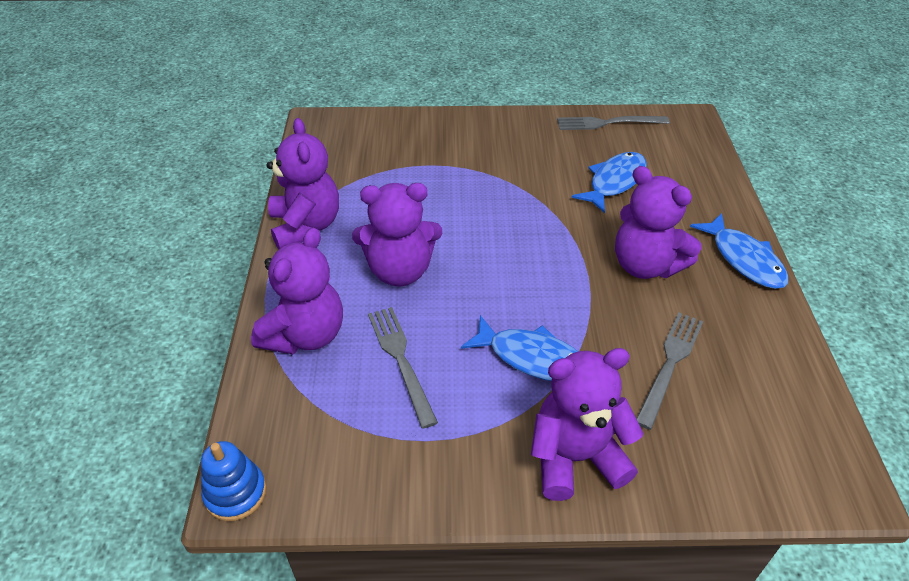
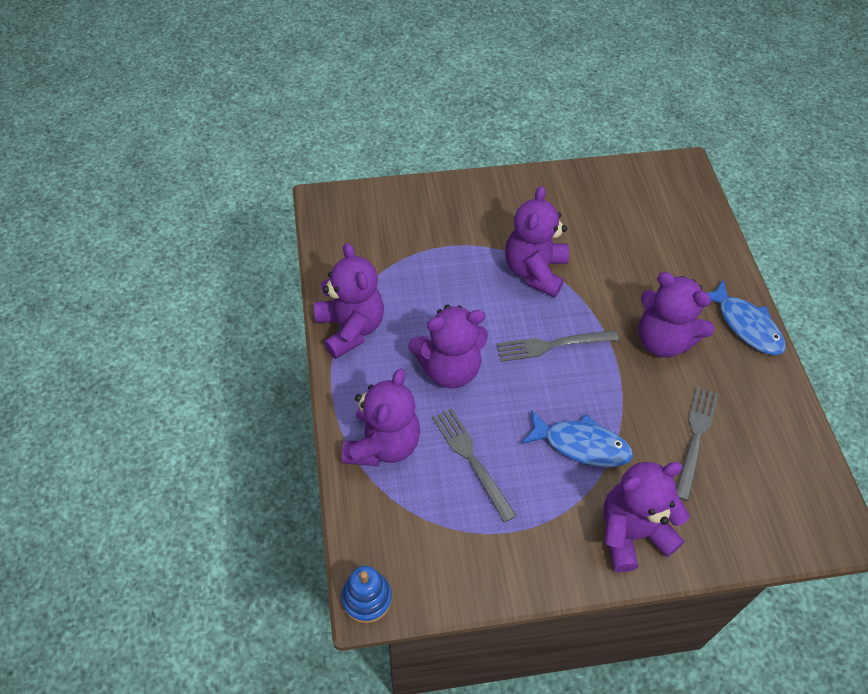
camera: 10 degrees left, 10 degrees up
grey fork [557,116,670,130] -> grey fork moved to [496,330,619,362]
blue fish [571,152,647,213] -> none
none -> purple teddy bear [505,186,569,297]

